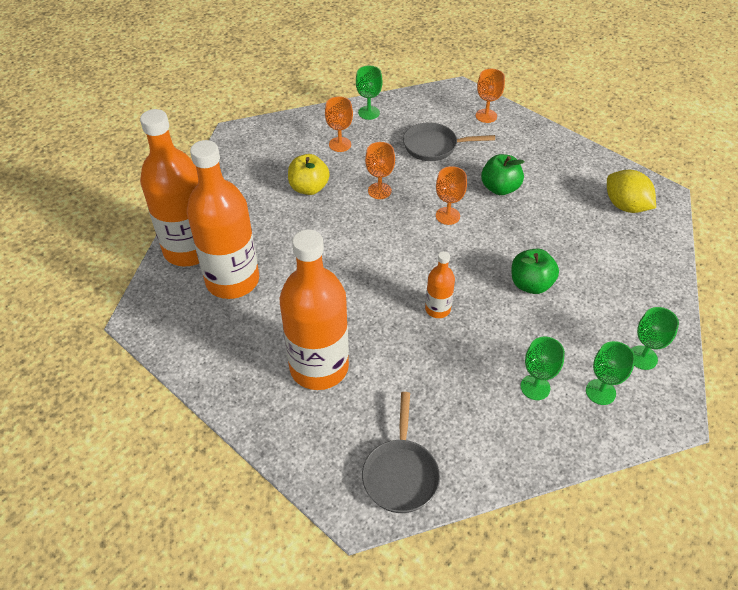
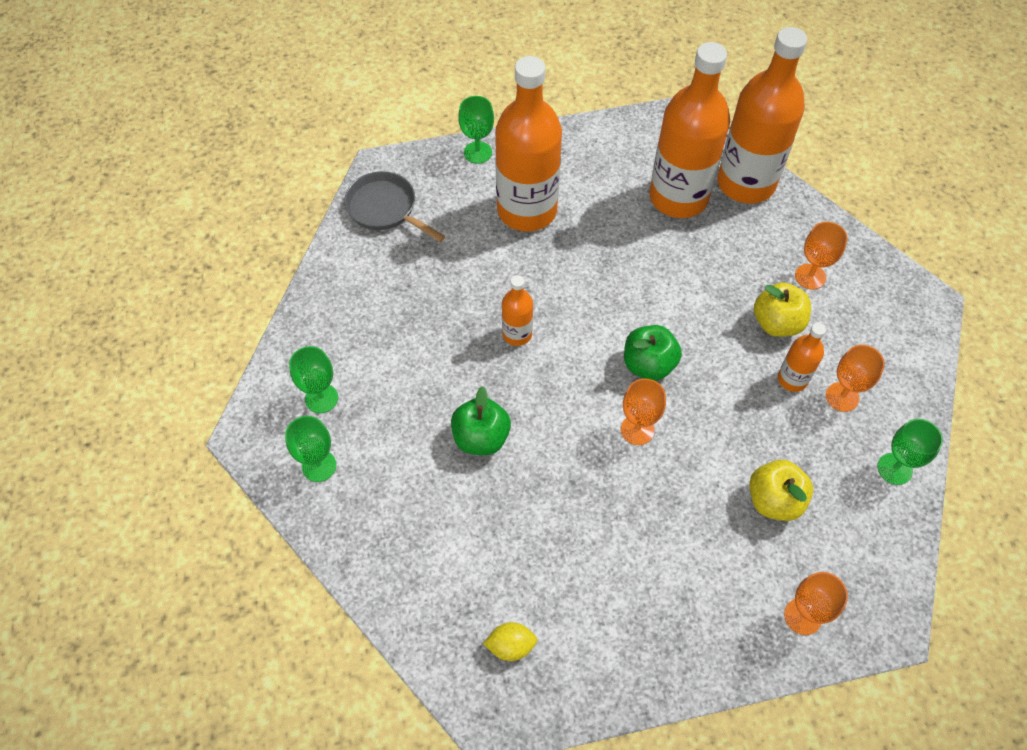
camera: 125 degrees right, 10 degrees up
orange goblet [365,142,395,199] -> orange goblet moved to [795,222,847,290]
grey pan [403,122,495,161] -> yellow apple [749,460,813,521]
green apple [481,154,525,195] -> green apple moved to [624,325,682,381]
green goblet [521,337,565,400] -> green goblet moved to [458,96,494,164]
yellow lemon [607,170,656,213] -> yellow lemon [483,622,537,661], size x0.59
none -> orange bottle [778,323,826,392]

